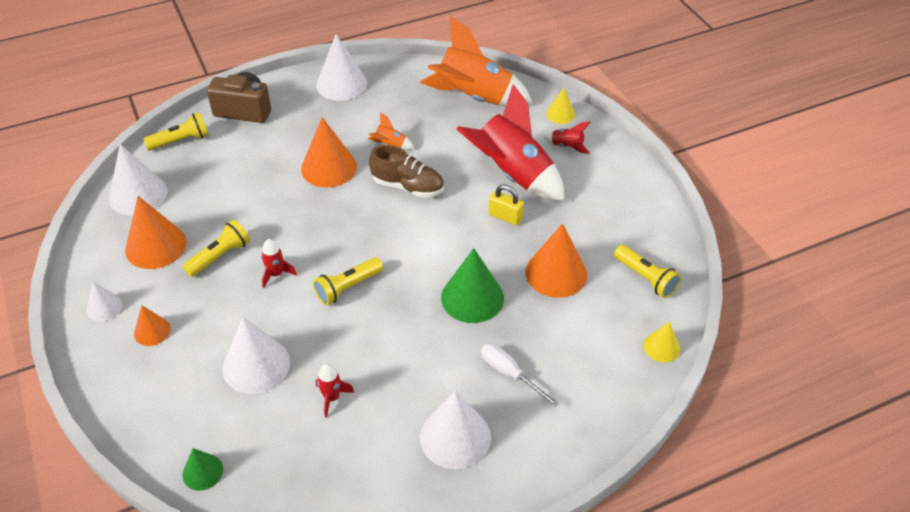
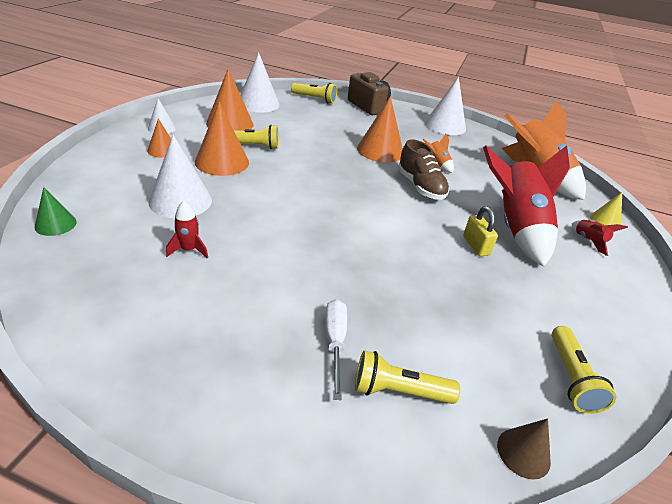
camera: 40 degrees right, 10 degrees down
red rocket [261,239,297,288] -> none
yellow flashlight [313,257,383,305] -> yellow flashlight moved to [355,350,460,404]
white cone [420,391,491,469] -> none
green cone [441,248,504,323] -> none
orange cone [525,223,587,298] -> orange cone moved to [195,101,249,176]
yellow cone [644,322,680,362] -> brown cone [497,418,551,479]

